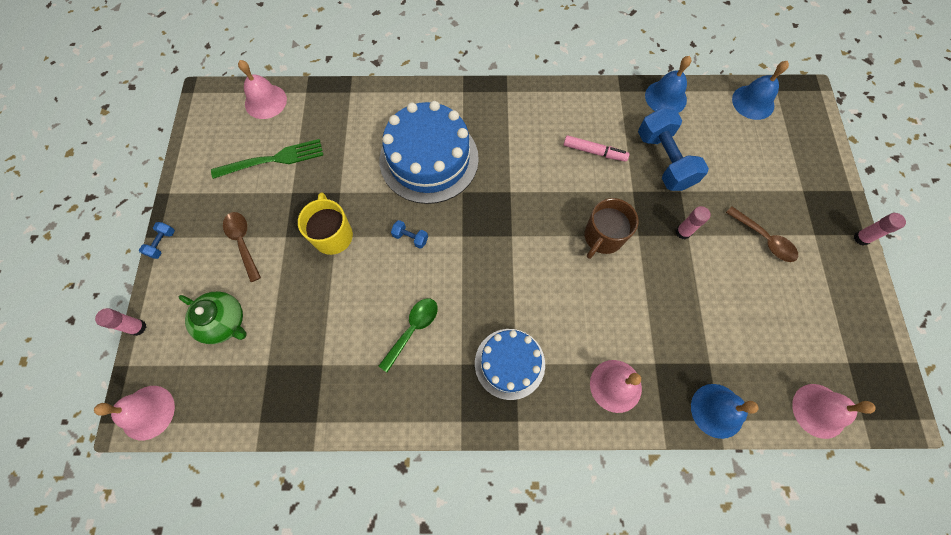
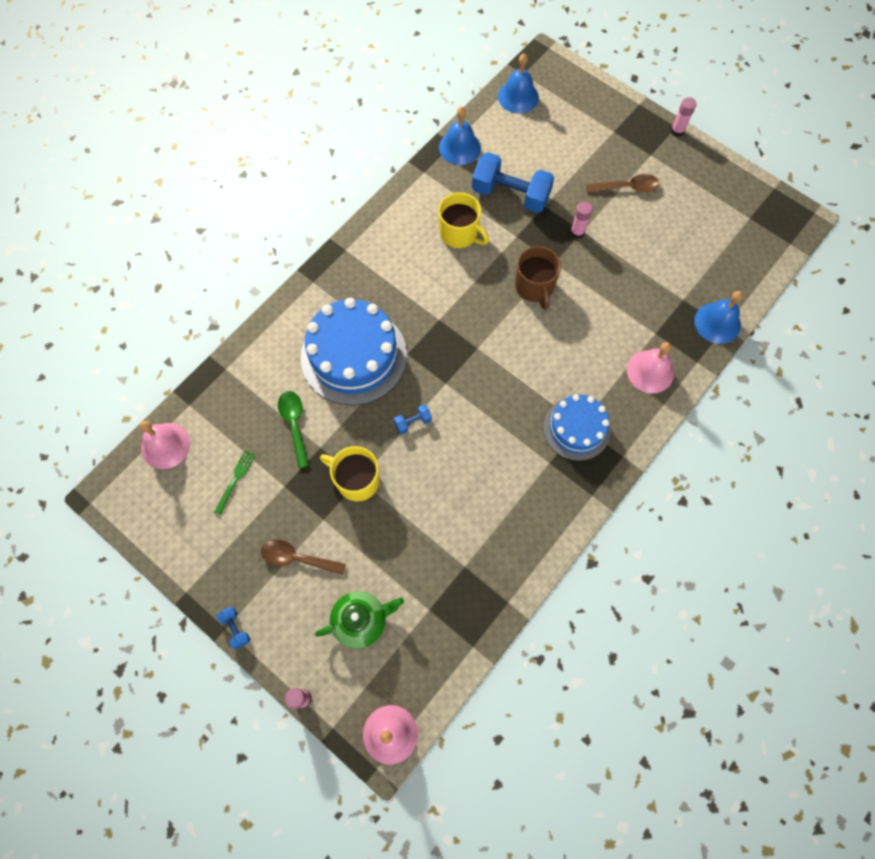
camera: 50 degrees left, 0 degrees up
green fork [211,139,323,179] -> green fork [214,450,256,515], size x0.57
green spoon [379,298,438,372] -> green spoon moved to [278,391,309,468]
pink marker [564,135,630,162] -> yellow mug [438,192,489,248]
pink bell [792,384,876,439] -> none

